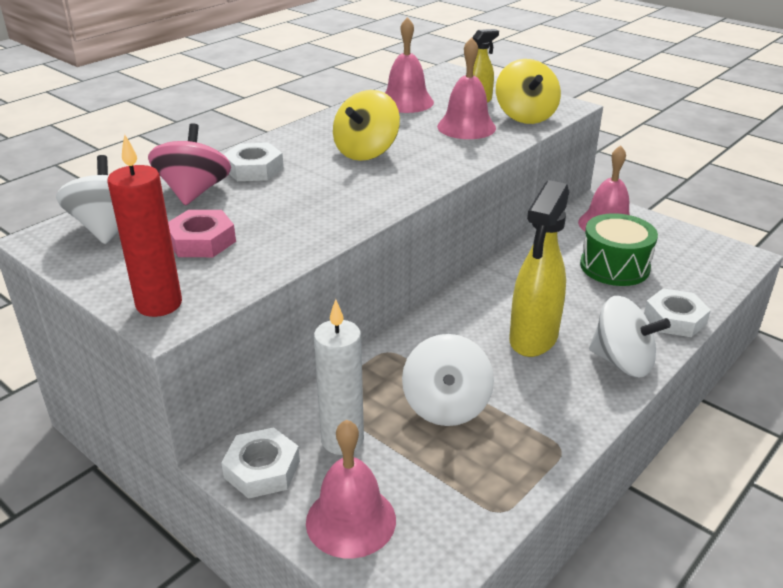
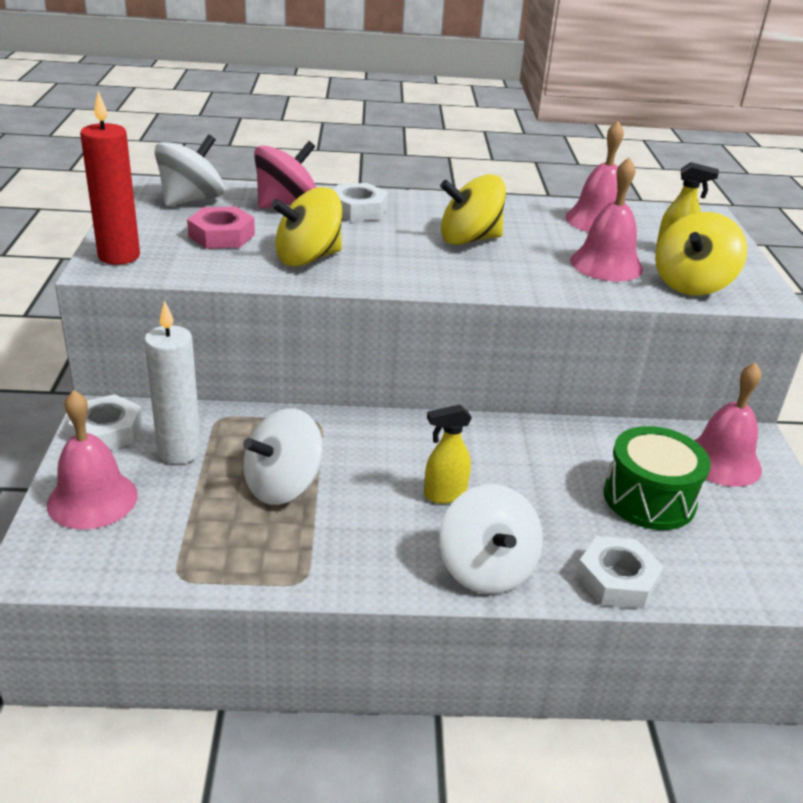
camera: 45 degrees right, 0 degrees up
yellow spray bottle [509,180,569,357] -> yellow spray bottle [424,405,472,504], size x0.52
none -> yellow spinning top [271,187,342,267]

